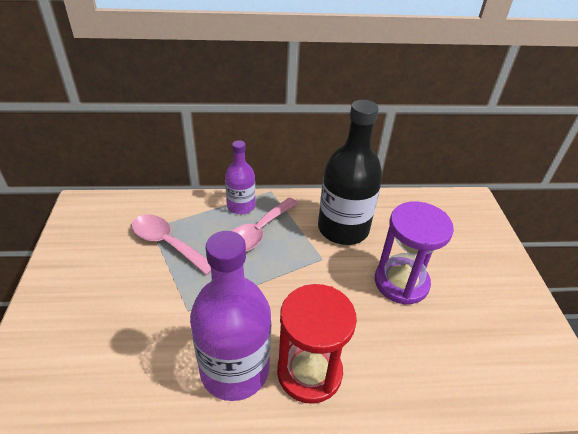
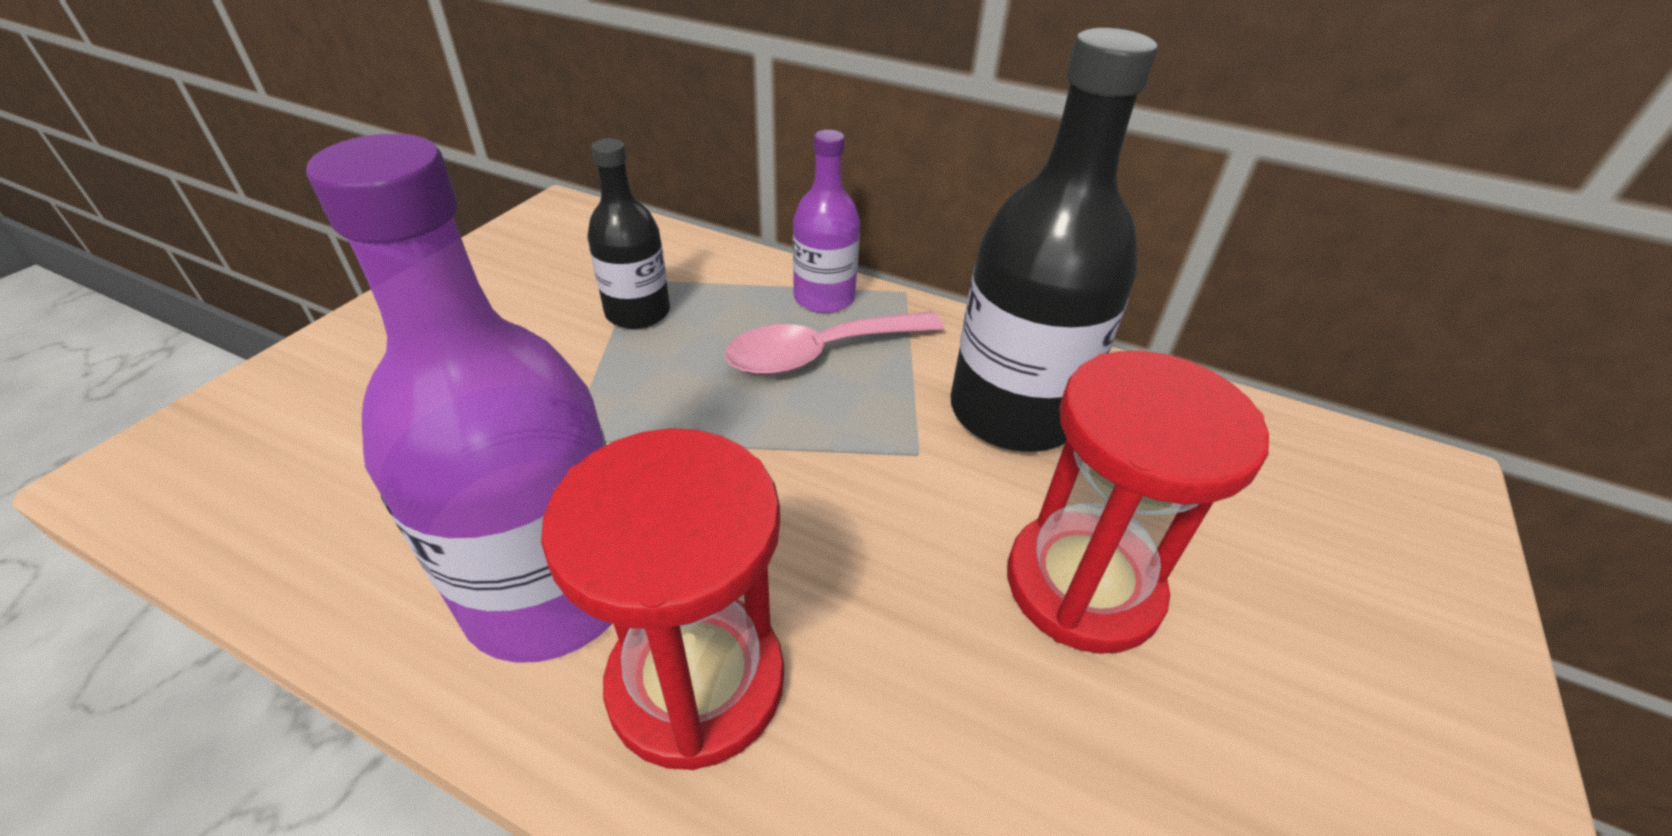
camera: 30 degrees right, 0 degrees up
pink spoon [132,214,211,275] -> black bottle [587,139,670,329]
purple hourglass [375,201,454,305] -> red hourglass [1007,351,1269,654]

